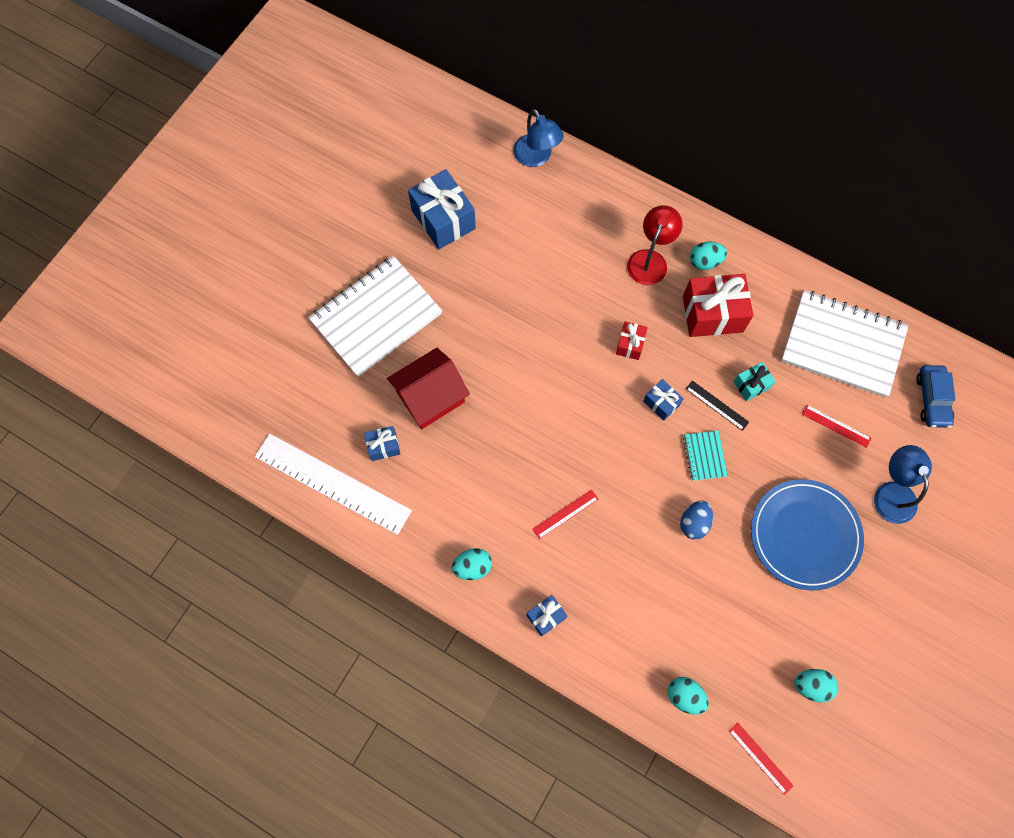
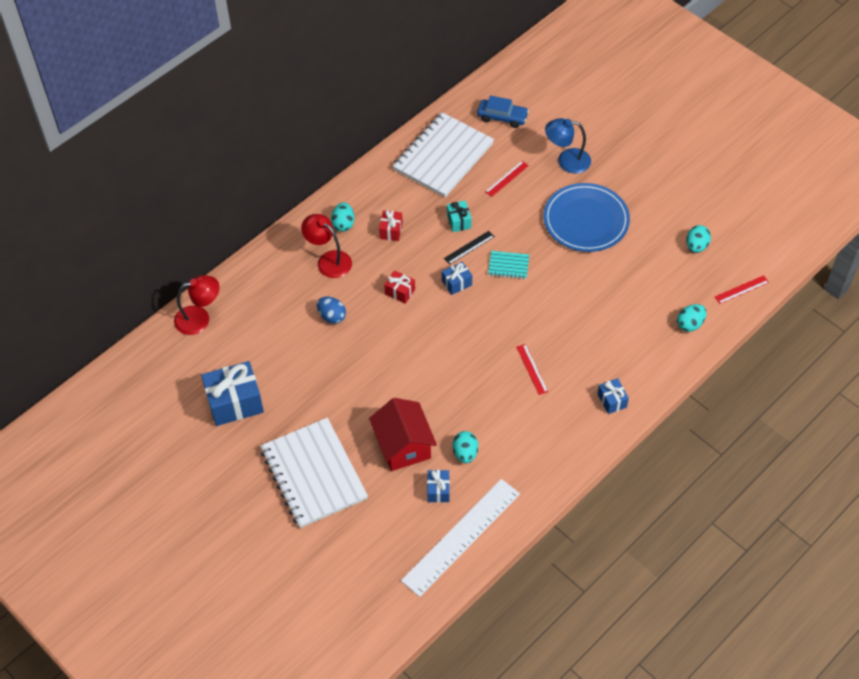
camera: 75 degrees left, 15 degrees down
turquoise egg [452,548,492,580] -> turquoise egg moved to [453,431,478,463]
blue lamp [513,109,564,167] -> red lamp [174,275,219,335]
blue egg [680,500,713,540] -> blue egg moved to [317,296,346,324]
red gift [683,274,753,337] -> red gift [379,210,403,241], size x0.51

